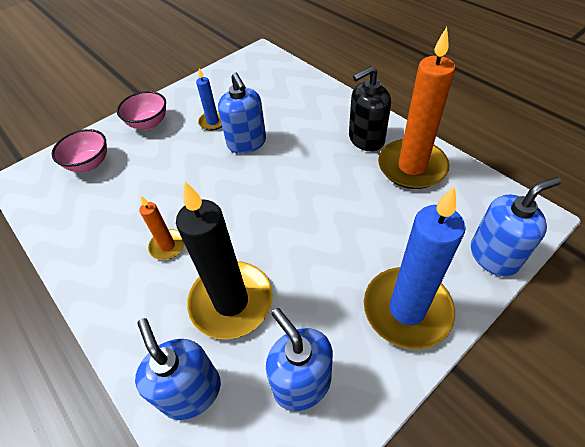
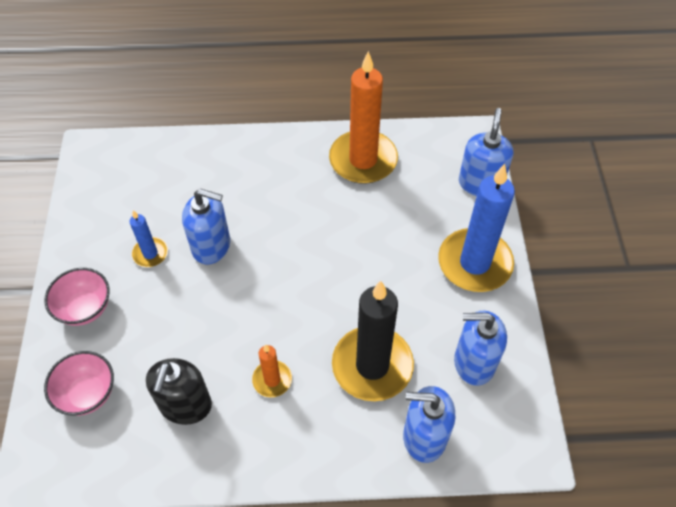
camera: 55 degrees left, 5 degrees up
black soap dispenser [349,66,391,151] -> black soap dispenser moved to [146,358,212,425]

